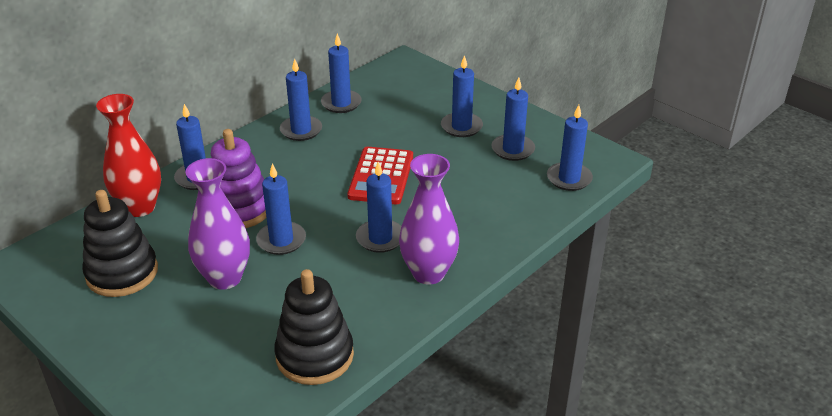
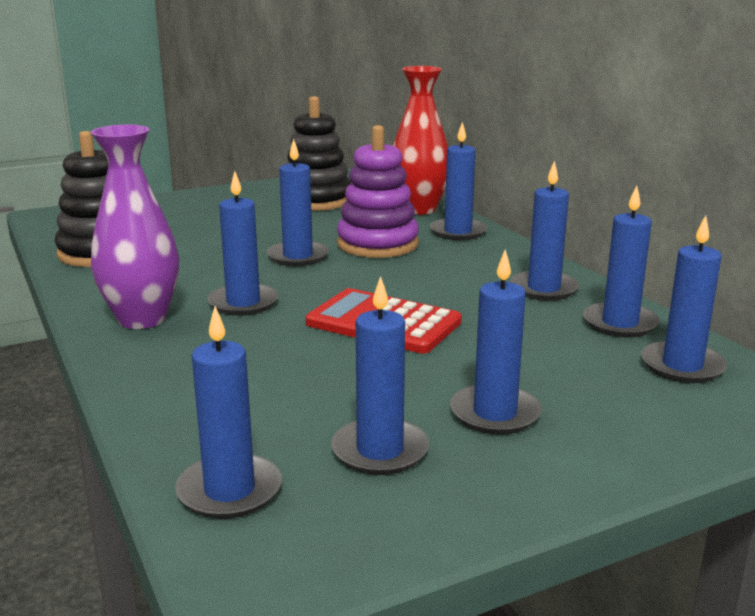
camera: 110 degrees right, 15 degrees down
purple vase [186,158,250,290] -> none
none -> blue candle [641,215,727,383]

